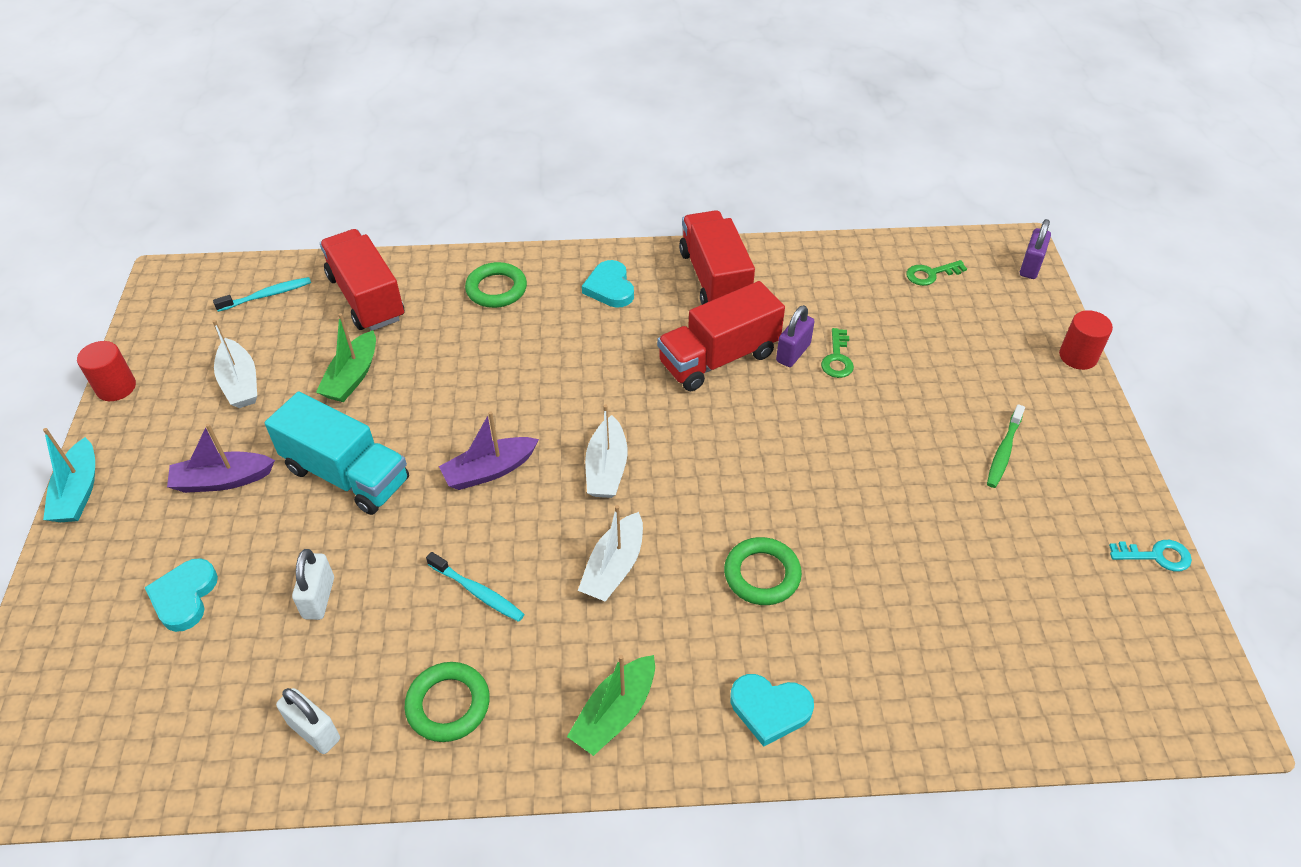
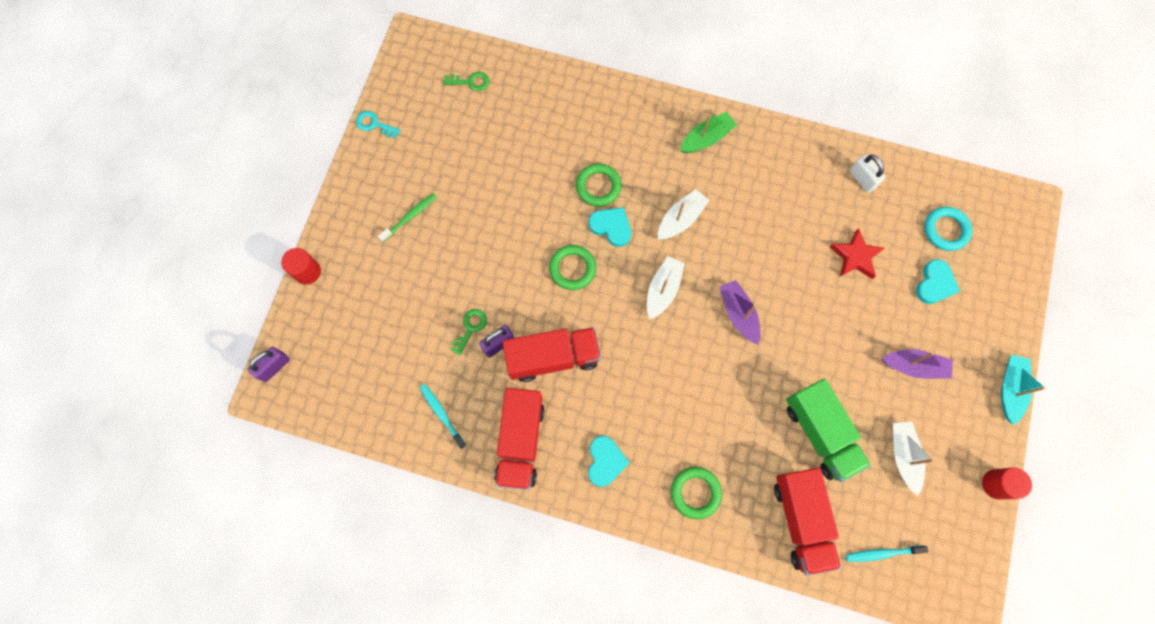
camera: 160 degrees left, 25 degrees up
turquoise truck [265,392,409,515] -> none
white padlock [292,549,334,620] -> red star [830,228,884,279]
green boat [316,313,376,402] -> green truck [786,379,871,482]
green ring [405,662,490,742] -> green ring moved to [549,245,596,290]
turquoise toothbrush [426,552,524,622] -> turquoise toothbrush moved to [420,384,466,449]
purple boat [439,411,539,490] -> purple boat turned 105 degrees counterclockwise [720,280,760,345]
turquoise heart [730,674,814,747] -> turquoise heart moved to [589,207,631,247]
green key [906,260,967,286] -> green key moved to [443,72,489,91]
none -> turquoise ring [924,207,972,251]

